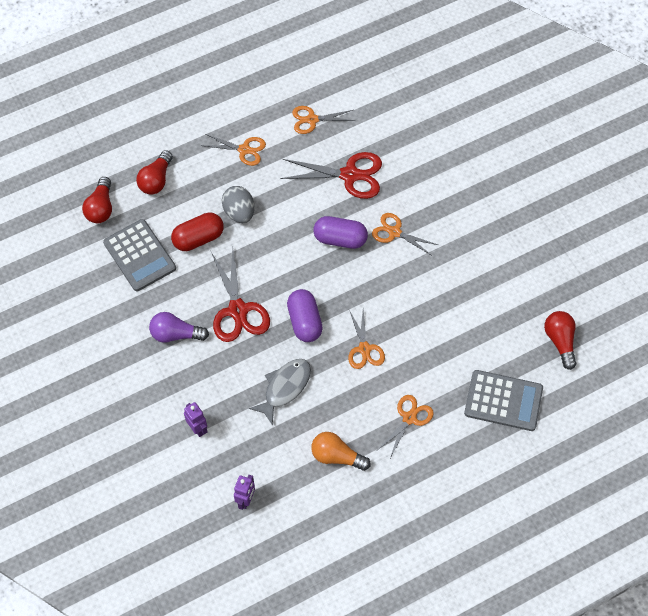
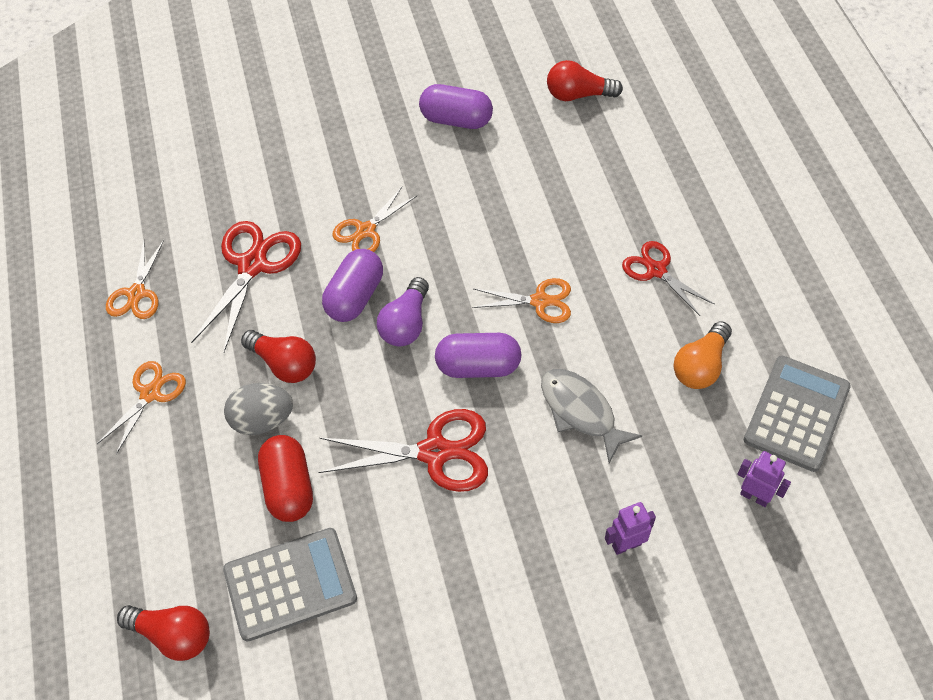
camera: 75 degrees left, 5 degrees down
red light bulb [136,150,173,195] -> red light bulb moved to [241,330,316,383]
purple light bulb [149,312,209,343] -> purple light bulb moved to [377,277,429,346]
orange scissors [378,395,434,458] -> red scissors [622,241,714,316]
grey calculator [464,370,543,431] -> grey calculator moved to [744,356,851,472]
none -> purple capsule [419,84,493,129]

